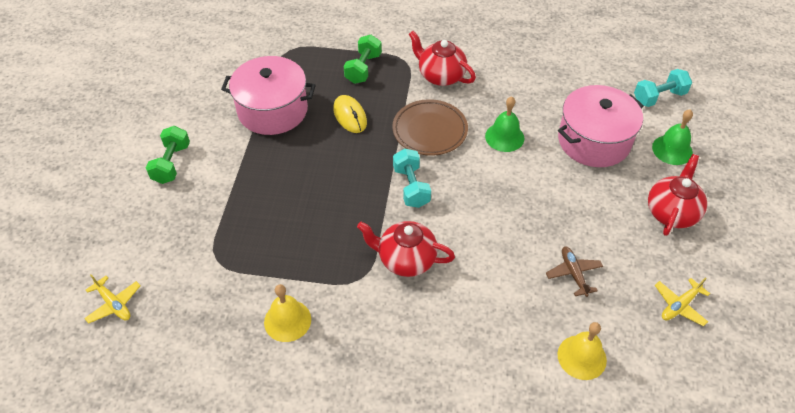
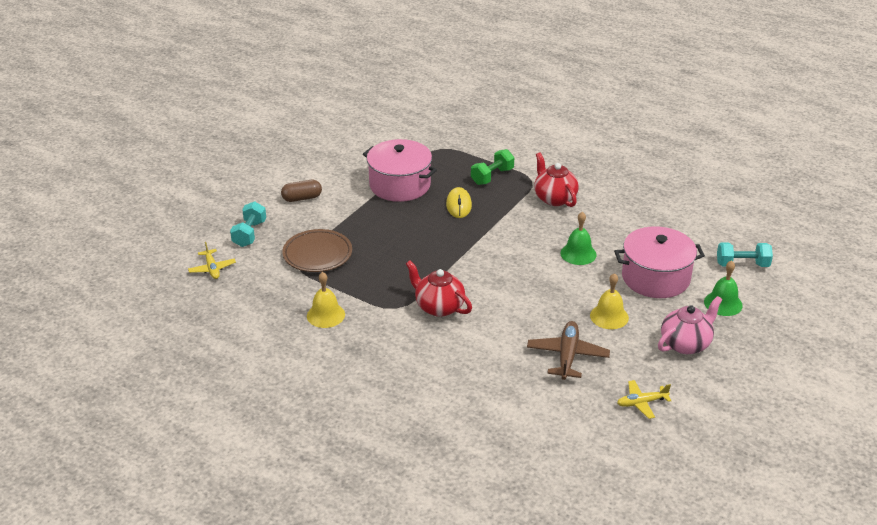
camera: 25 degrees right, 15 degrees down
green dumbbell [146,126,190,184] -> brown capsule [281,180,322,202]
brown plate [392,99,468,156] -> brown plate moved to [282,229,352,272]
turquoise dumbbell [393,149,431,208] -> turquoise dumbbell moved to [230,201,266,247]
brown plane [546,246,603,297] -> brown plane [527,321,610,380], size x1.59
yellow bell [557,322,607,380] -> yellow bell moved to [590,273,629,329]
red teapot [648,154,707,236] -> pink teapot [658,296,722,354]

